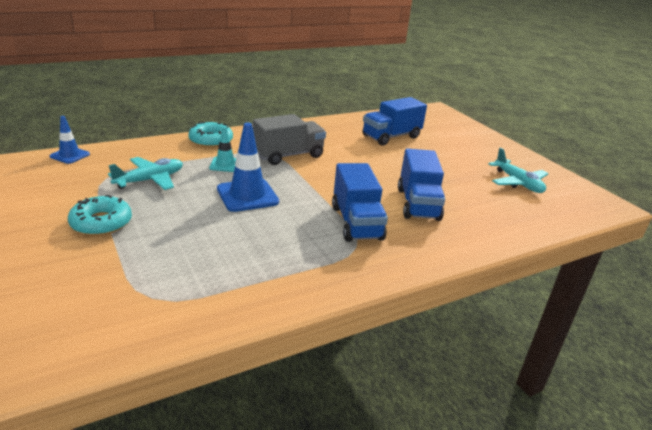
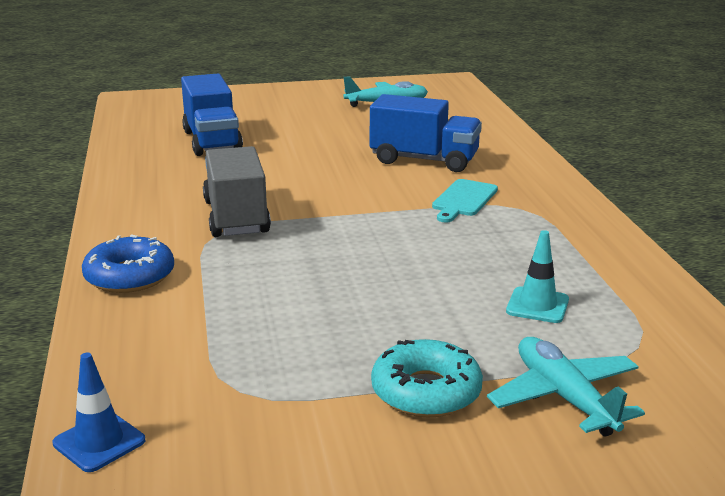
camera: 70 degrees left, 5 degrees down
turquoise plane [108,157,183,190] -> turquoise plane moved to [487,337,645,437]
turquoise donut [188,122,233,148] -> blue donut [82,234,174,293]
turquoise traffic cone [209,126,236,172] -> turquoise traffic cone moved to [506,230,569,323]
blue traffic cone [217,122,279,212] -> none
blue truck [332,163,388,242] -> turquoise cutting board [432,179,498,223]

